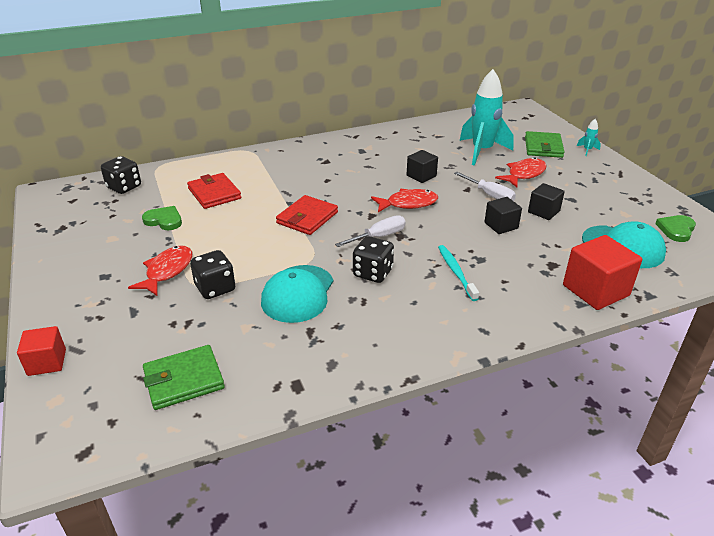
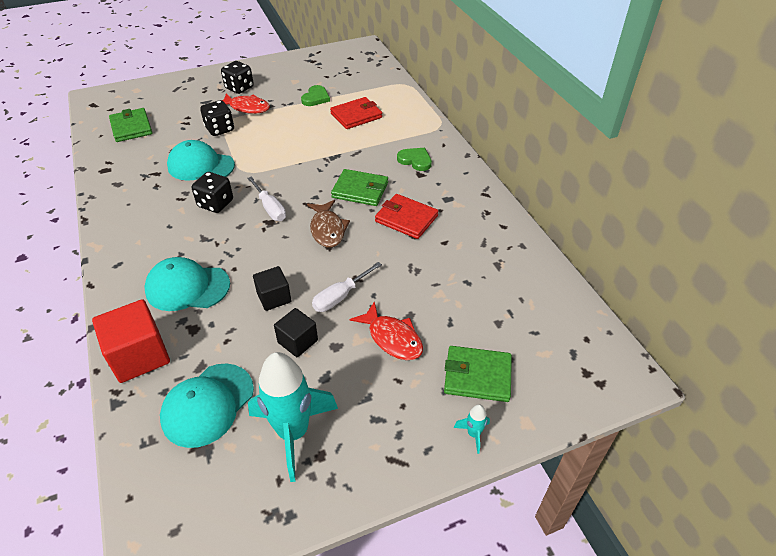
camera: 90 degrees right, 10 degrees up
red cube [17,326,66,376] -> none
black dice [101,156,141,194] -> black dice moved to [221,61,254,94]
red wallet [276,195,338,235] -> red wallet moved to [375,194,438,239]
red fish [371,189,438,212] -> brown fish [307,200,350,248]
black cube [407,150,438,183] -> none
turquoise toothbrush [438,245,479,301] -> none
turquoise rocket [460,69,514,166] -> turquoise rocket moved to [248,352,338,482]
green heart [655,215,696,242] -> green heart moved to [397,148,432,171]
none -> turquoise cap [144,257,230,311]
none -> green wallet [331,169,388,206]

